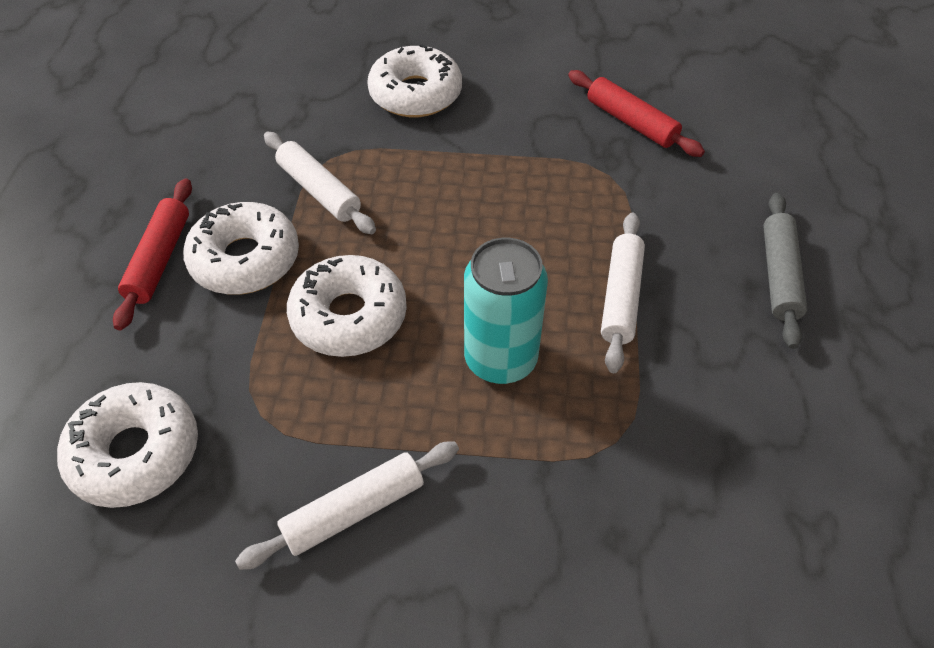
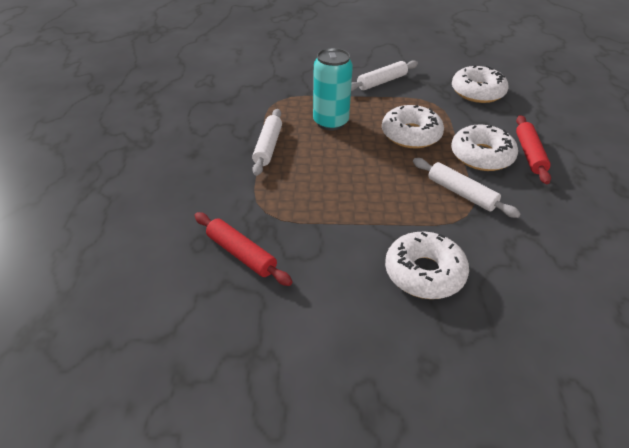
camera: 175 degrees right, 10 degrees down
grey rolling pin [763,193,807,349] -> none

